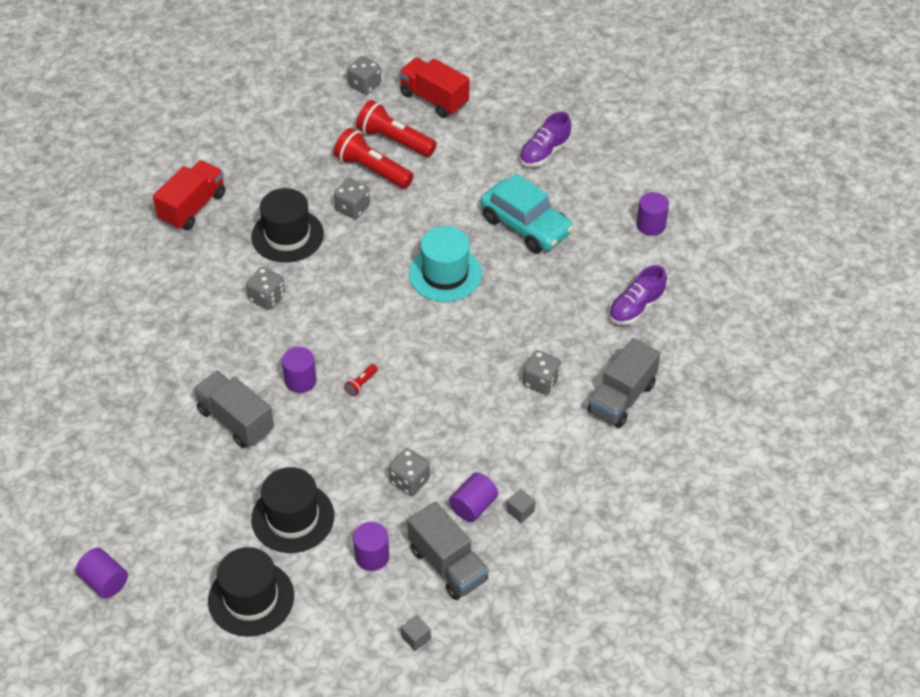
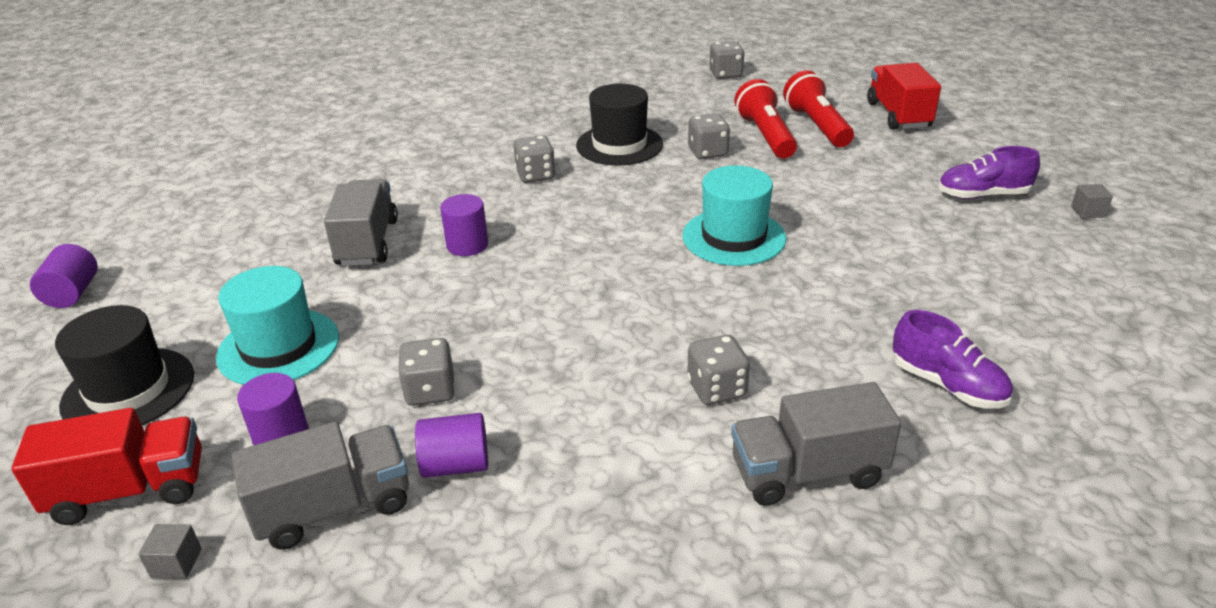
camera: 45 degrees right, 15 degrees down
red truck [153,160,225,230] -> red truck moved to [11,408,202,525]
black hat [251,467,334,553] -> turquoise hat [216,266,339,385]
red flashlight [344,364,378,396] -> none
grey dice [347,56,381,95] -> grey dice moved to [709,41,745,79]
grey truck [407,501,489,600] -> grey truck turned 120 degrees counterclockwise [232,422,409,550]
turquoise car [480,173,574,253] -> none
grey cube [507,489,535,523] -> grey cube moved to [1071,184,1113,218]
purple shoe [609,265,667,325] -> purple shoe turned 135 degrees counterclockwise [893,310,1013,409]
purple cylinder [637,192,669,236] -> none

